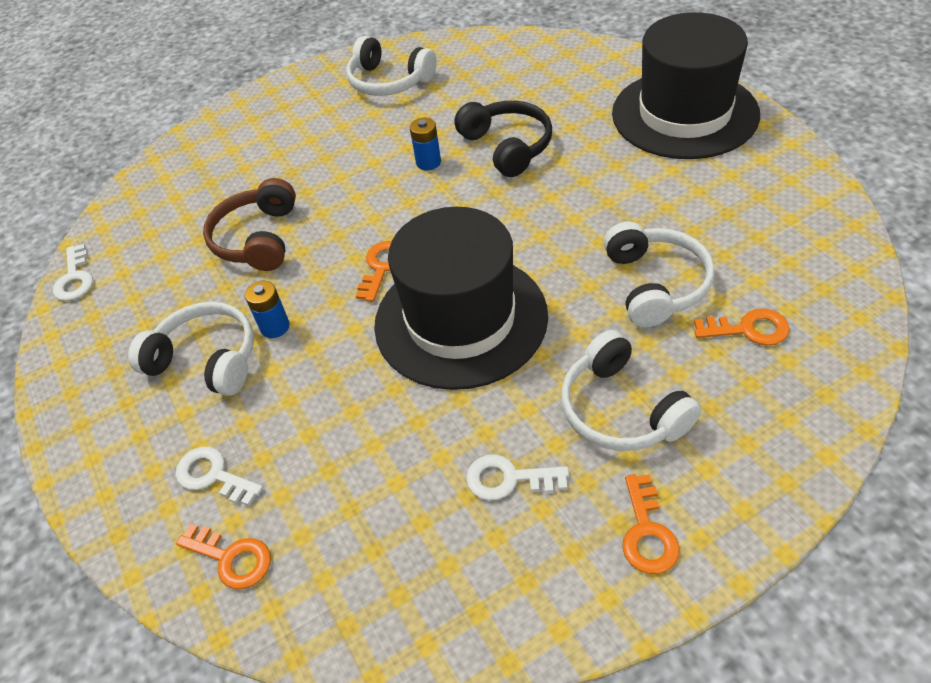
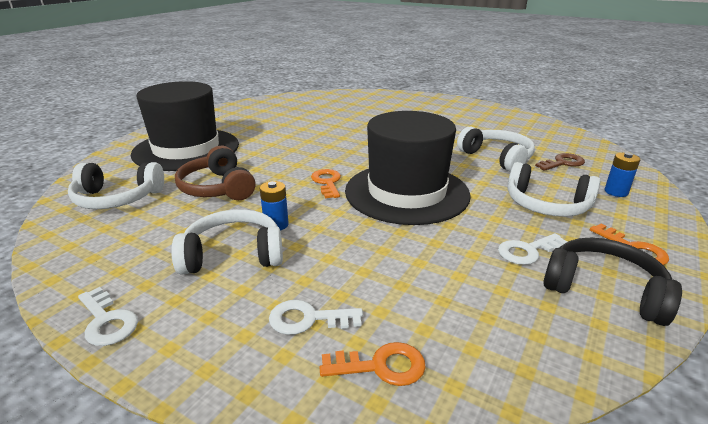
camera: 35 degrees left, 20 degrees down
white key [53,244,93,301] -> white key moved to [78,287,138,346]
white headphones [346,36,437,96] -> white headphones moved to [68,162,164,209]
blue battery [410,118,441,170] -> blue battery moved to [605,152,640,197]
black headphones [454,101,552,177] -> black headphones moved to [543,238,682,326]
black hat [612,12,760,159] -> black hat moved to [131,81,239,171]
orange key [694,308,790,346] -> brown key [535,153,585,171]

